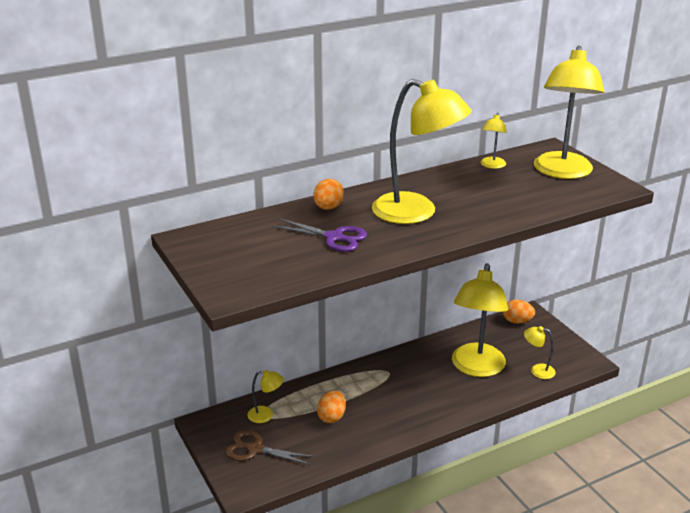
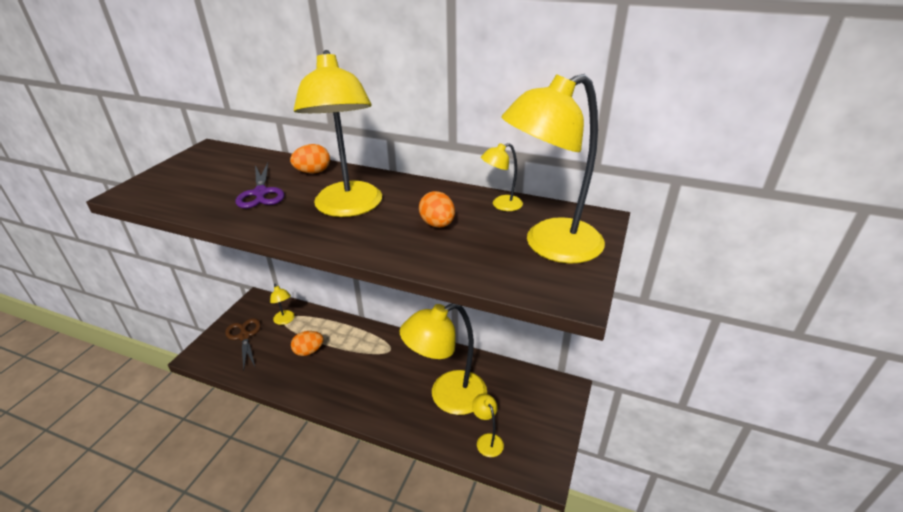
camera: 50 degrees right, 5 degrees up
orange egg [503,300,535,324] -> orange egg moved to [419,191,455,228]

